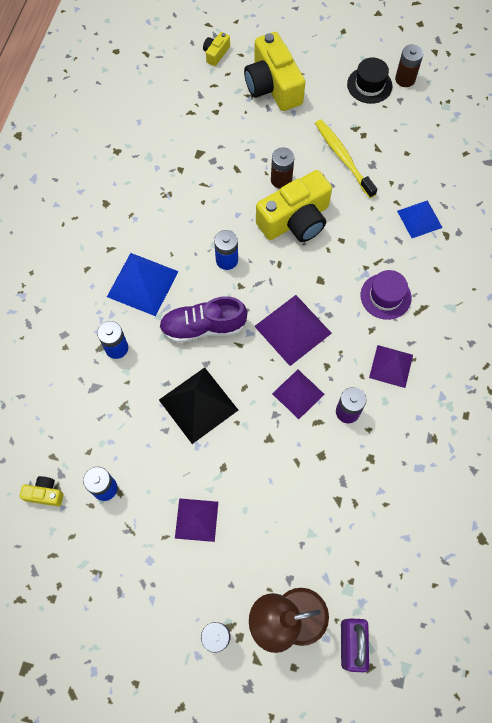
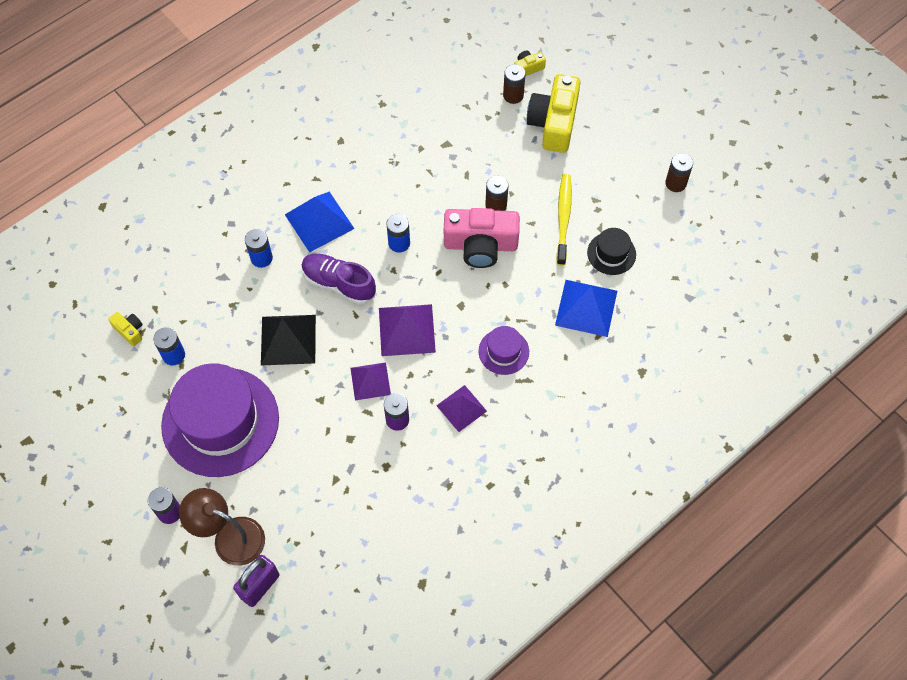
camera: 35 degrees right, 5 degrees down
purple pyramid [175,498,218,542] -> purple hat [161,363,279,477]
yellow camera [256,170,332,242] -> pink camera [444,208,520,268]
black hat [347,58,393,104] -> black hat moved to [587,228,636,275]
blue pyramid [397,200,443,238] -> blue pyramid [555,280,617,337], size x1.52
none -> brown battery [503,64,526,104]

